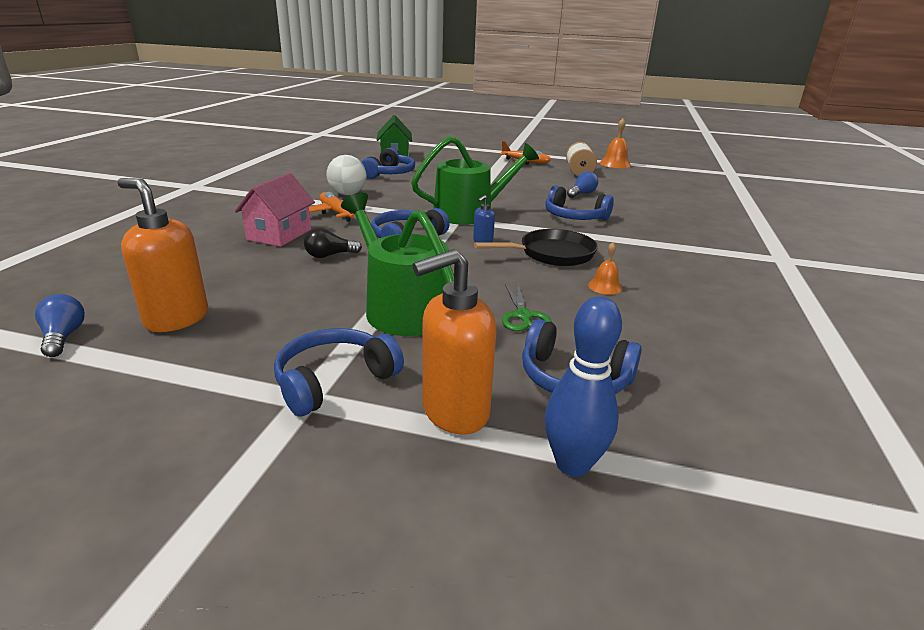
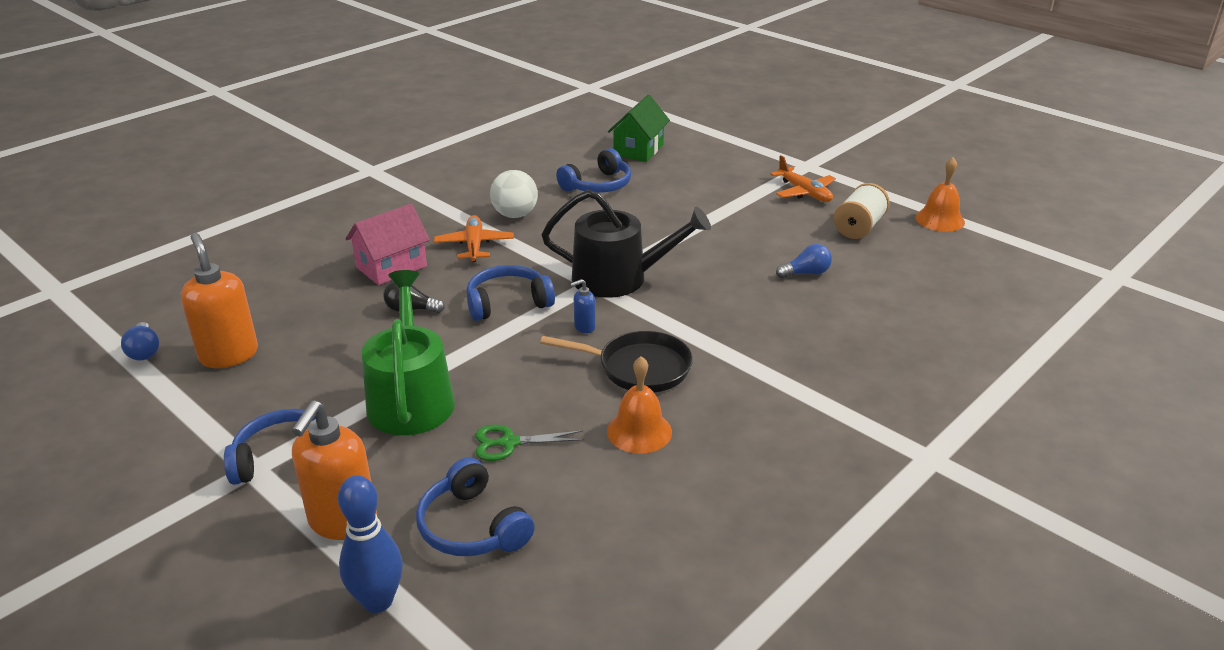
camera: 30 degrees right, 5 degrees up
blue light bulb [35,294,85,357] -> blue light bulb turned 150 degrees clockwise [121,322,159,360]
green watering can [411,136,539,225] -> black watering can [541,190,711,298]
orange soap dispenser [412,249,496,435] -> orange soap dispenser turned 75 degrees counterclockwise [292,400,377,540]
green scissors [502,284,552,331] -> green scissors turned 60 degrees clockwise [475,425,585,461]
blue headphones [545,186,614,220] -> none
orange bell [588,242,622,295] -> orange bell [607,356,672,454], size x1.64

